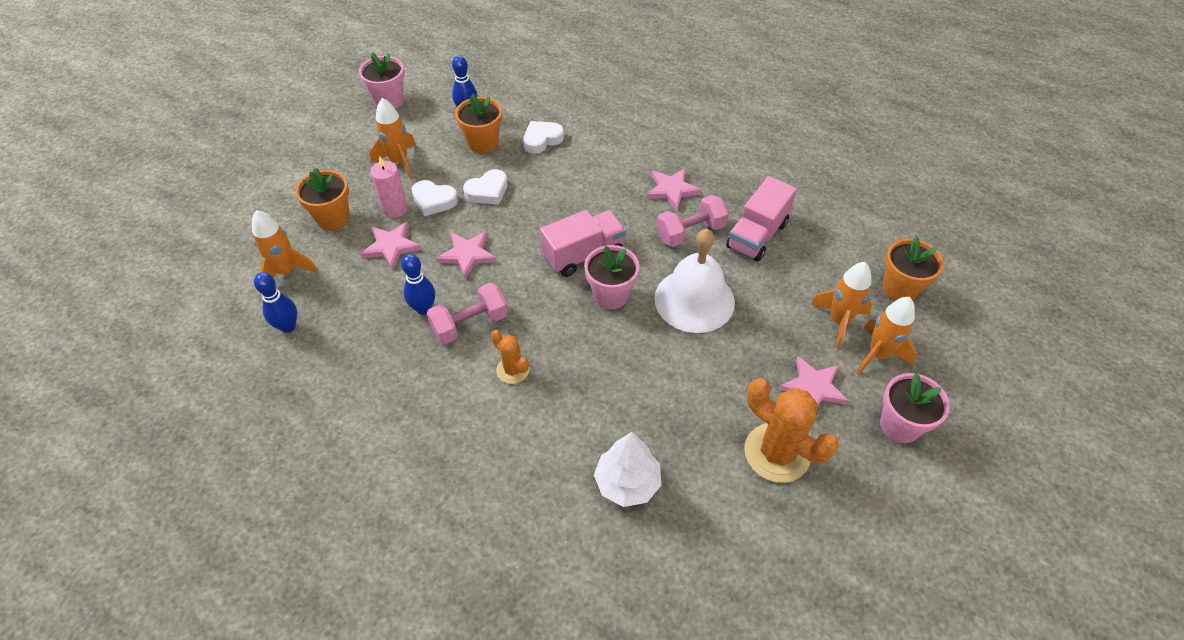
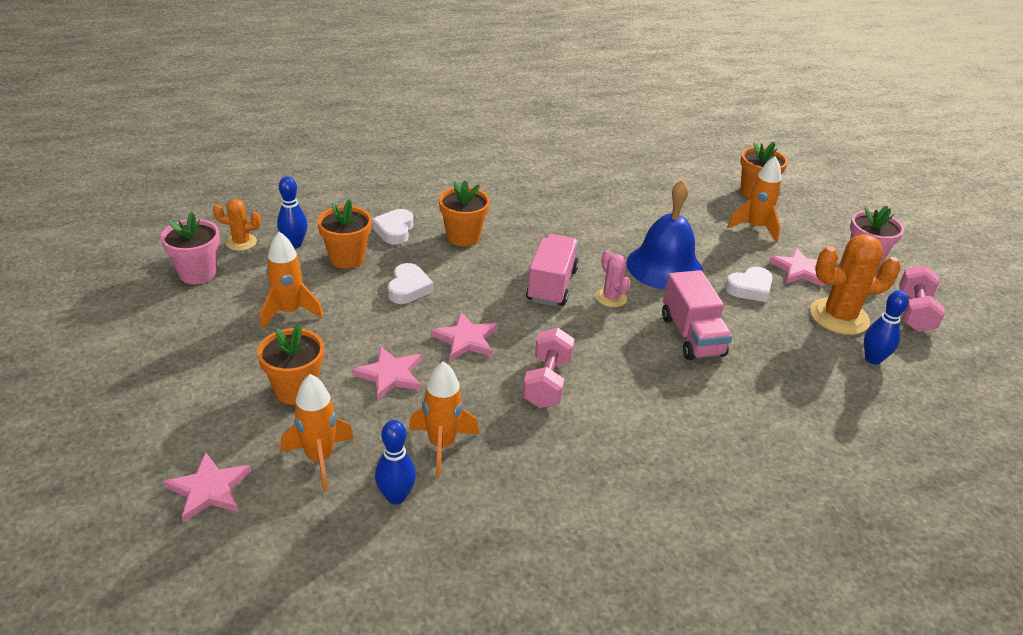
camera: 50 degrees left, 15 degrees down
pink candle [370,156,408,218] -> none
blue bowling pin [401,254,435,315] -> blue bowling pin moved to [864,290,909,364]
white heart [411,180,458,216] -> white heart moved to [725,267,773,302]
orange cactus [491,330,530,384] -> orange cactus moved to [213,199,261,251]
pink flower pot [584,245,639,309] -> pink cactus [596,250,631,307]
white tree [594,432,661,507] -> none
pink star [646,168,702,210] -> pink star moved to [164,452,251,523]
white bell [654,229,735,333] -> blue bell [626,179,703,290]
pink dumbbell [656,195,729,247] -> pink dumbbell moved to [899,265,945,332]
pink truck [726,176,797,262] -> pink truck moved to [662,270,733,360]
orange rocket [856,297,917,375] -> orange rocket moved to [409,361,479,476]
none -> orange flower pot [439,180,490,247]

